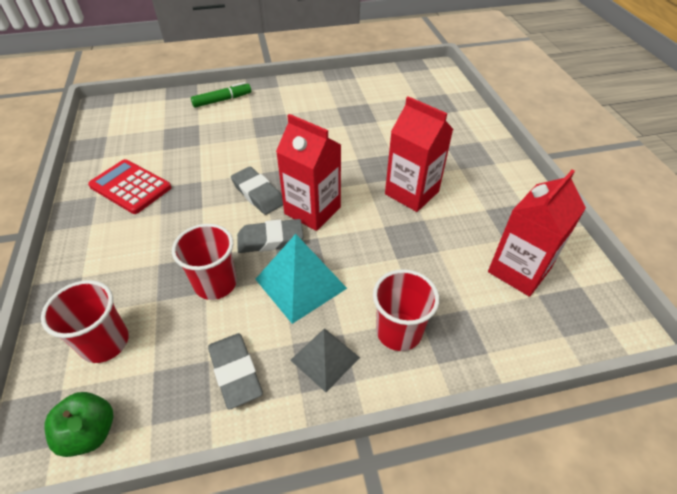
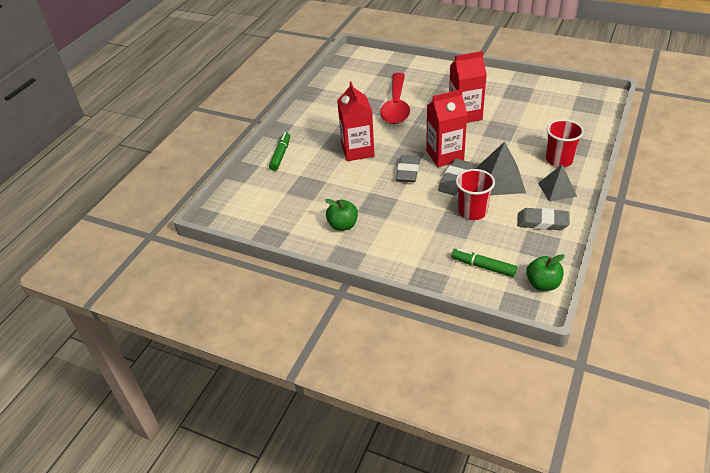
camera: 50 degrees left, 5 degrees down
red cup [41,280,129,363] -> green marker [452,249,517,277]
red calculator [88,159,172,214] -> green apple [325,199,358,231]
grey eraser [231,167,283,215] -> grey eraser turned 75 degrees counterclockwise [396,155,420,182]
turquoise pyramid [255,234,347,324] -> grey pyramid [475,142,526,195]
red carton [488,169,586,297] -> red carton moved to [337,81,374,161]
none -> red spoon [380,73,410,124]

